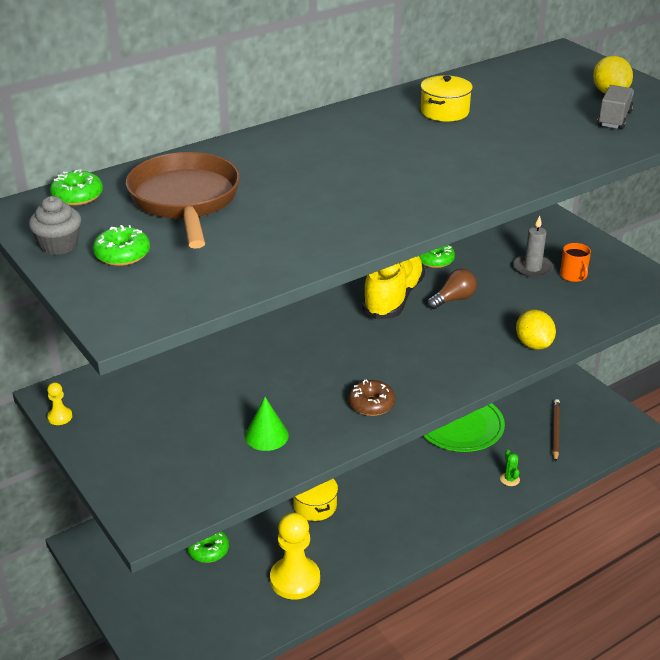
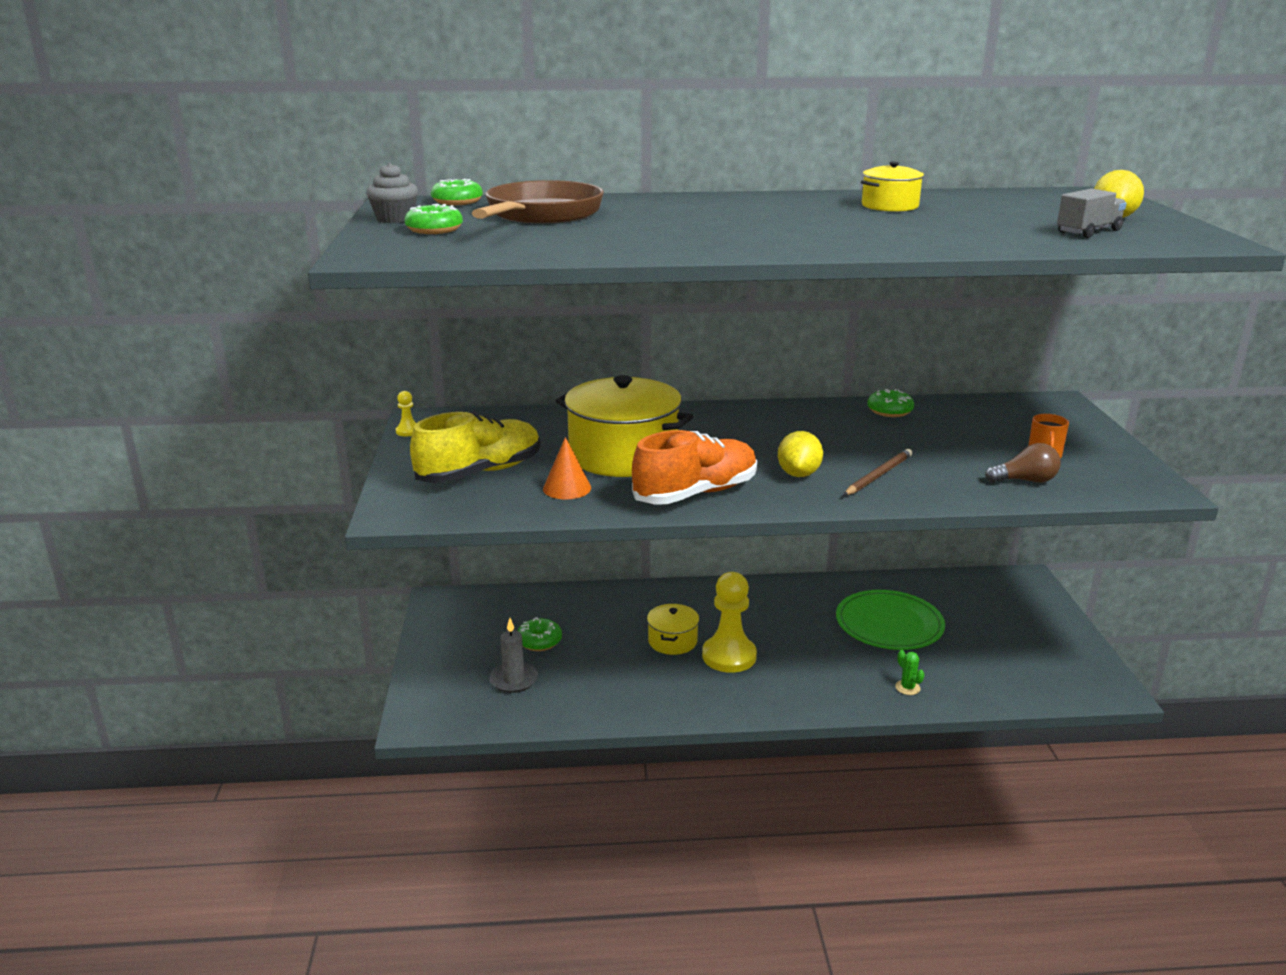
camera: 30 degrees right, 10 degrees down
green cone [245,397,289,451] -> orange cone [543,437,591,499]
yellow pawn [270,512,320,600] -> yellow pawn moved to [702,572,757,673]
brown donut [348,379,395,416] -> orange shoe [632,430,757,505]
yellow shoe [362,256,425,319] -> yellow shoe moved to [410,412,540,483]
brown light bulb [427,269,477,309] -> brown light bulb moved to [985,443,1060,483]
green cactus [500,450,520,486] -> green cactus turned 45 degrees counterclockwise [895,650,925,695]
grey candle [513,216,553,278] -> grey candle moved to [489,618,538,693]
yellow lemon [516,310,556,350] -> yellow lemon moved to [778,431,823,477]
brown pencil [553,399,560,462] -> brown pencil moved to [844,449,912,495]
none -> yellow pot [556,375,693,477]

